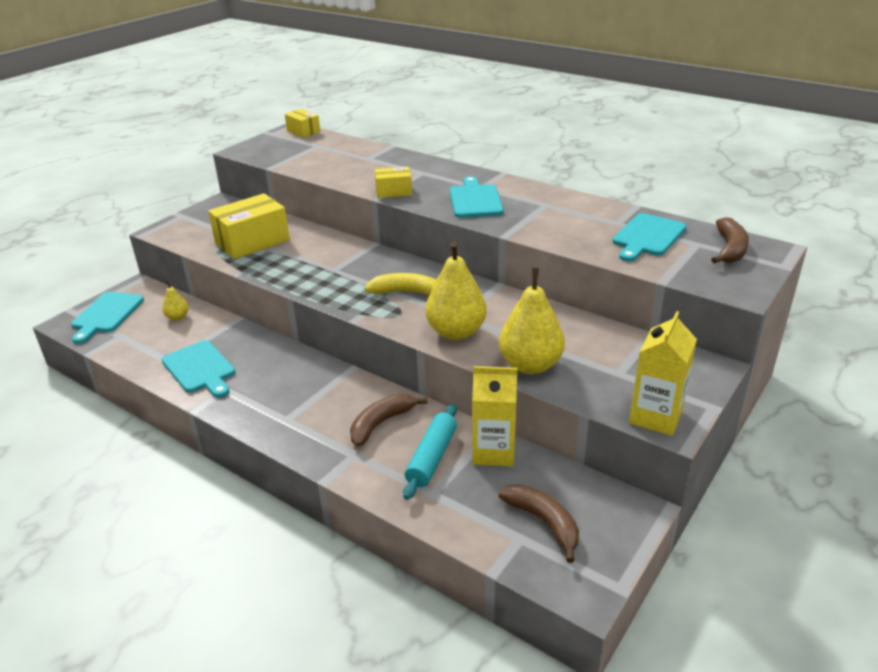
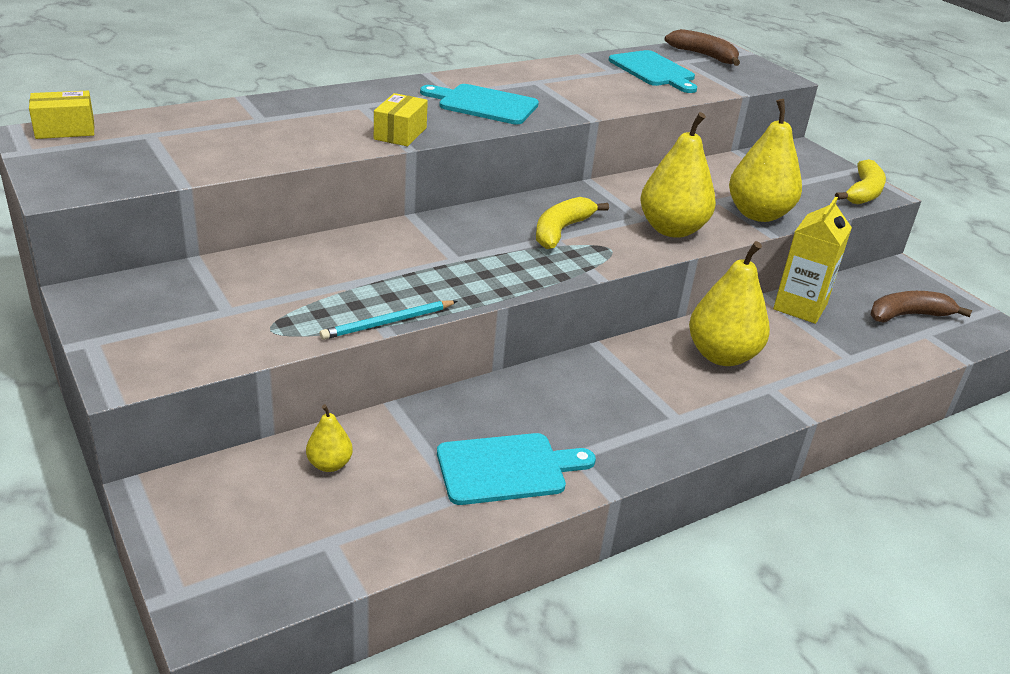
camera: 70 degrees left, 0 degrees up
turquoise cutting board [71,292,144,344] -> none
yellow box [208,193,290,259] -> none
brown banana [350,394,427,447] -> yellow pear [689,241,770,366]
turquoise rolling pin [403,404,457,500] -> none
yellow carton [629,311,697,436] -> yellow banana [835,159,886,204]
none -> turquoise pencil [320,300,458,340]

